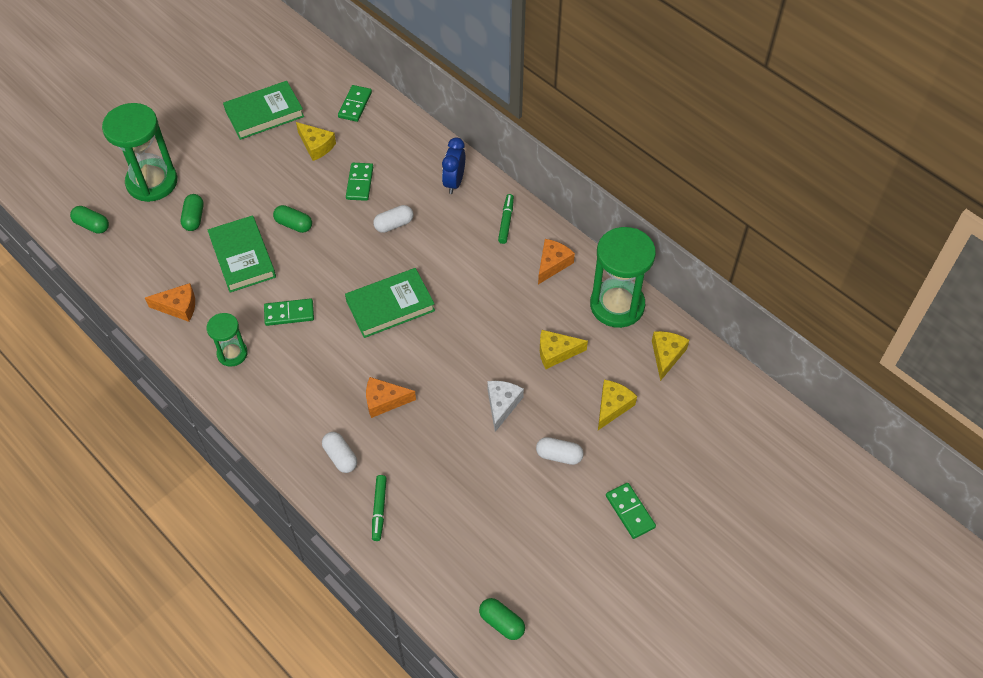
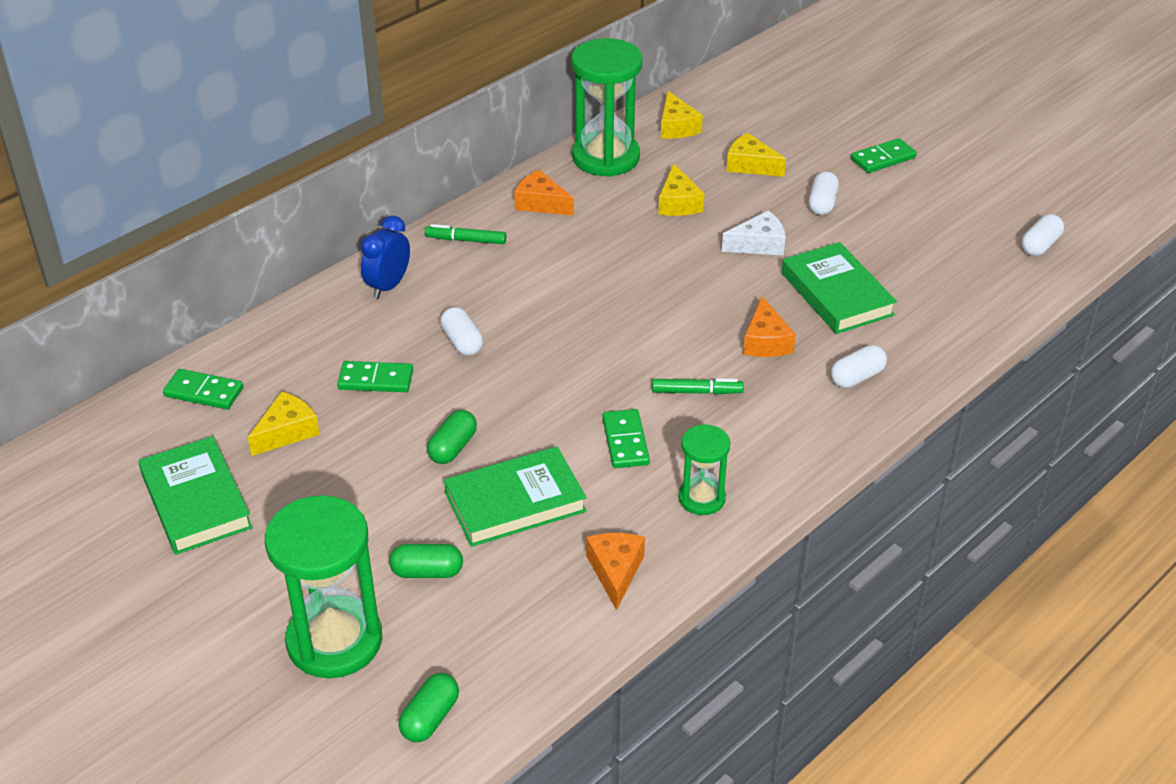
camera: 90 degrees left, 15 degrees down
green book [345,268,435,338] -> green book moved to [782,242,897,334]
green marker [372,475,387,541] -> green marker moved to [652,378,744,395]
blue clock [442,137,465,194] -> blue clock turned 105 degrees clockwise [361,216,410,299]
green capsule [479,598,525,640] -> white capsule [1022,214,1064,256]
white cheese [487,381,524,432] -> white cheese turned 150 degrees clockwise [722,211,785,256]
yellow cheese [652,331,689,381] -> yellow cheese turned 120 degrees counterclockwise [661,91,703,139]

